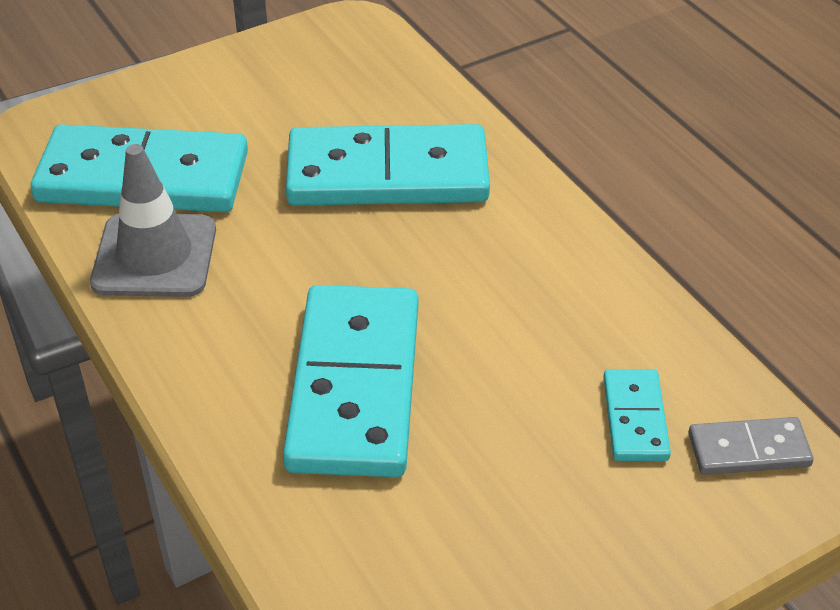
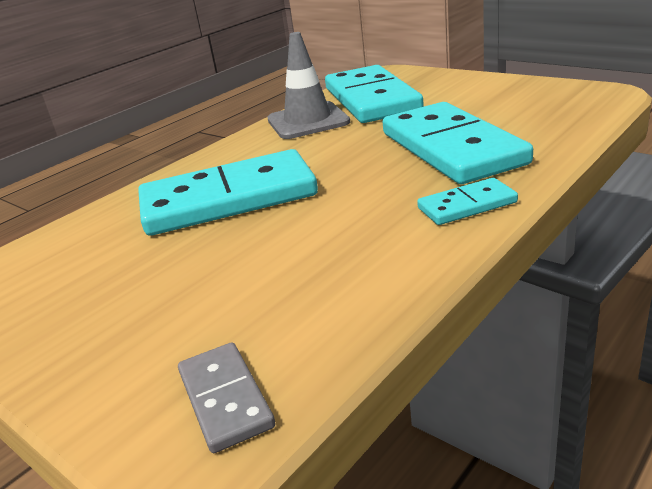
camera: 75 degrees right, 15 degrees down
turquoise domino [603,369,671,461] -> turquoise domino moved to [417,178,518,225]

